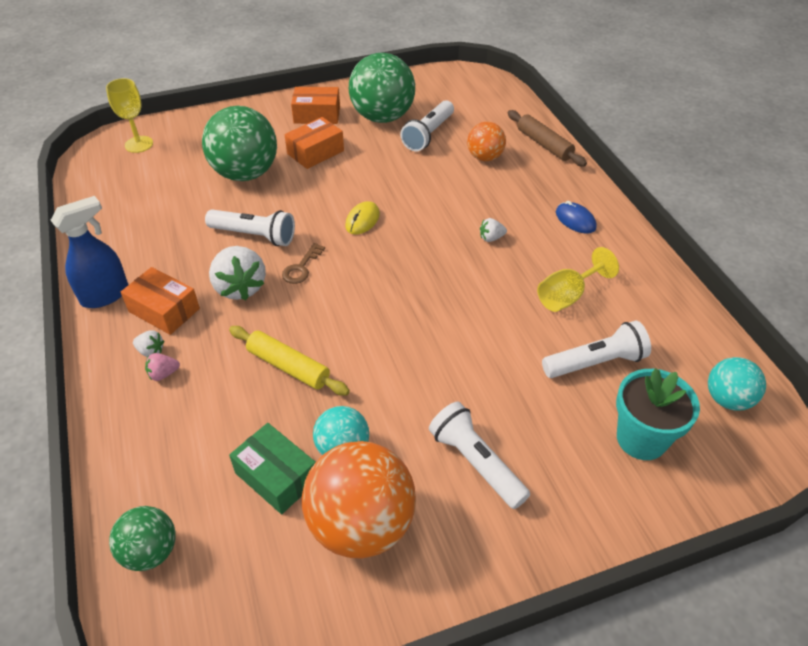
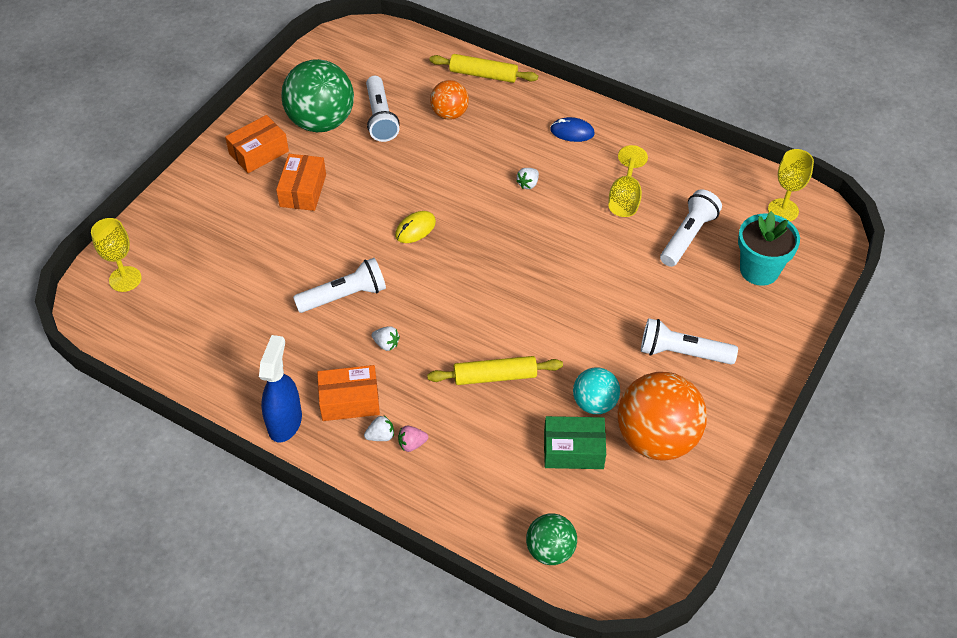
camera: 40 degrees left, 5 degrees up
pink strawberry [145,353,180,381] -> pink strawberry turned 45 degrees clockwise [398,426,428,452]
green ball [202,106,277,181] -> none
white strawberry [209,246,266,300] -> white strawberry [372,326,400,351], size x0.46
brown key [282,243,325,284] -> none
yellow mouse [345,201,380,235] -> yellow mouse turned 60 degrees clockwise [395,211,436,243]
brown rolling pin [508,110,587,167] -> yellow rolling pin [429,54,538,83]
turquoise ball [708,357,766,411] -> yellow goblet [768,149,814,221]

